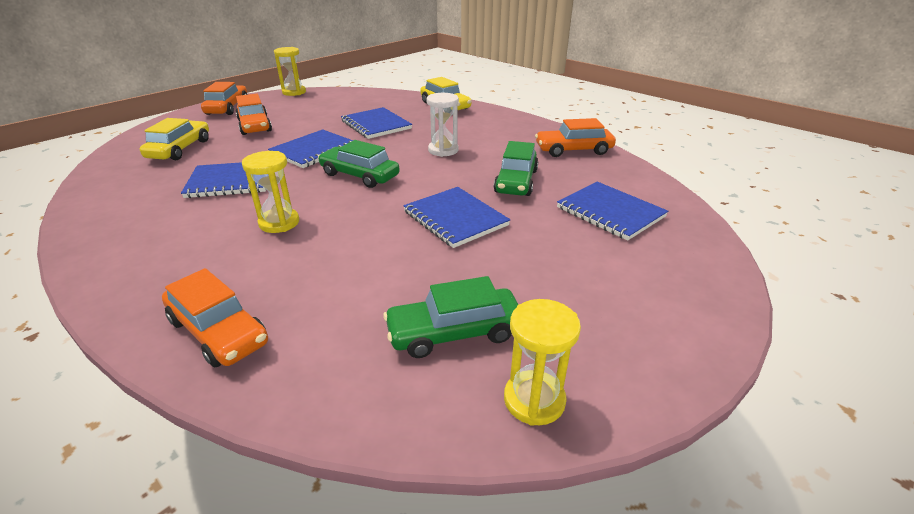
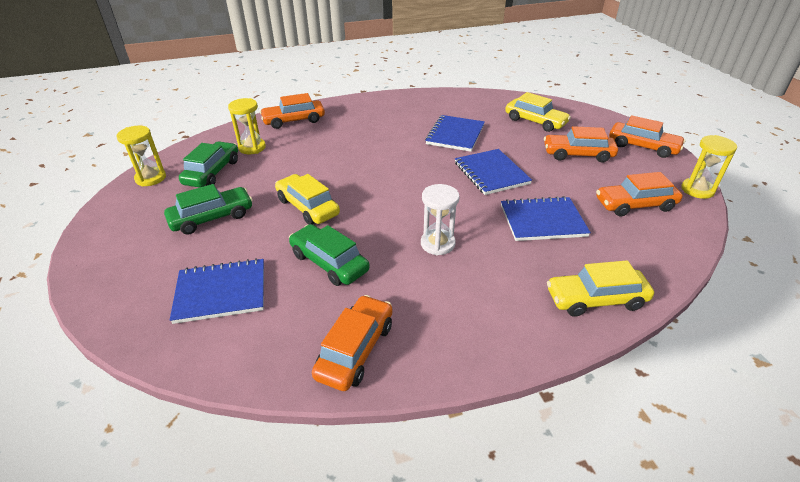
camera: 120 degrees right, 5 degrees up
yellow hourglass [242,151,299,233] -> yellow hourglass moved to [228,98,266,154]
green car [318,140,400,188] -> green car moved to [164,184,253,235]
blue notebook [403,187,510,248] -> yellow car [275,174,340,225]
none -> orange car [596,172,683,216]

